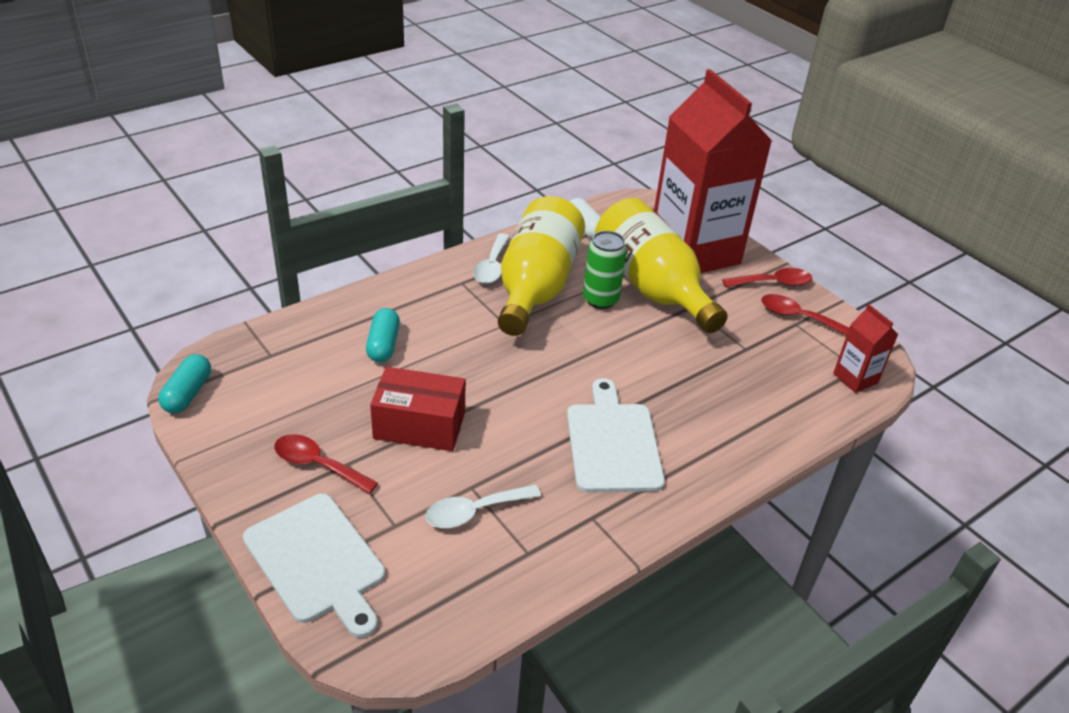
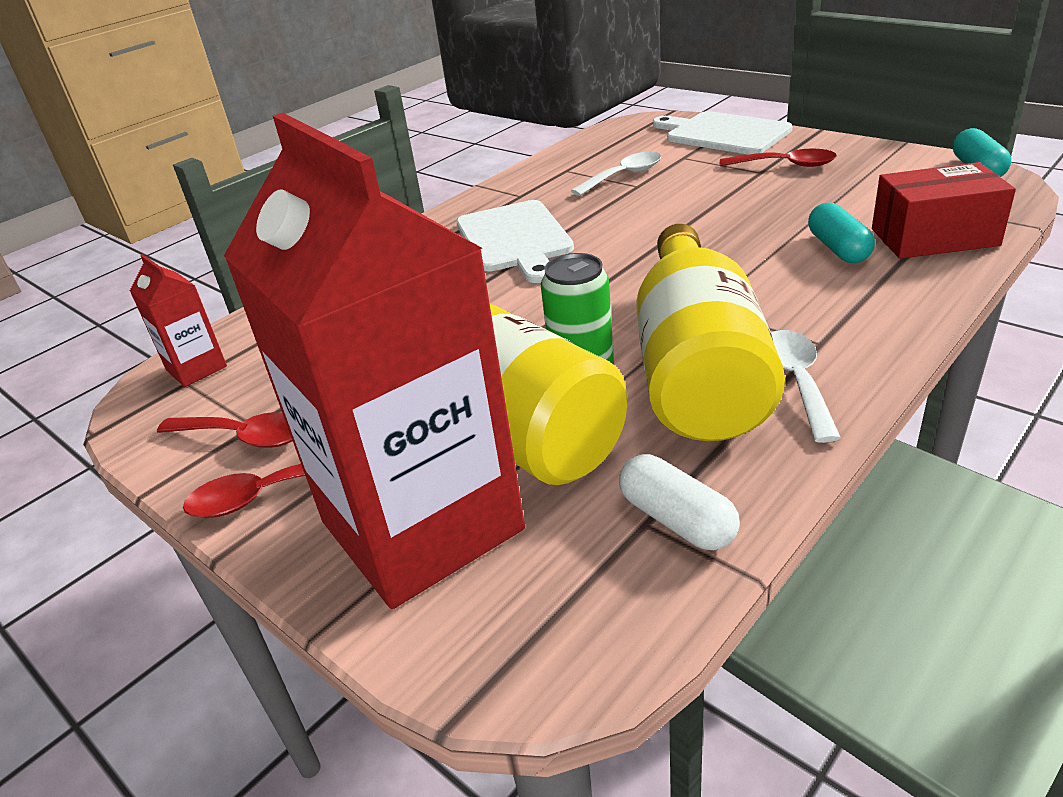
camera: 175 degrees right, 5 degrees down
red box [370,367,466,451] -> red box moved to [872,162,1016,259]

